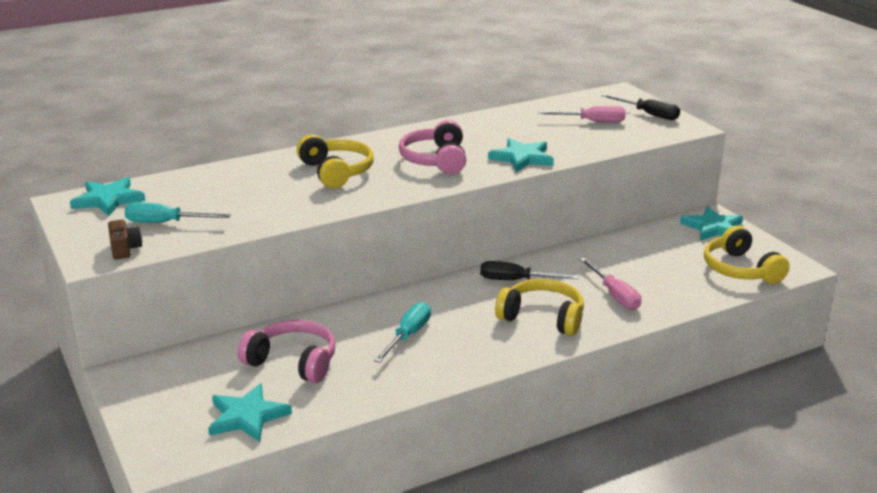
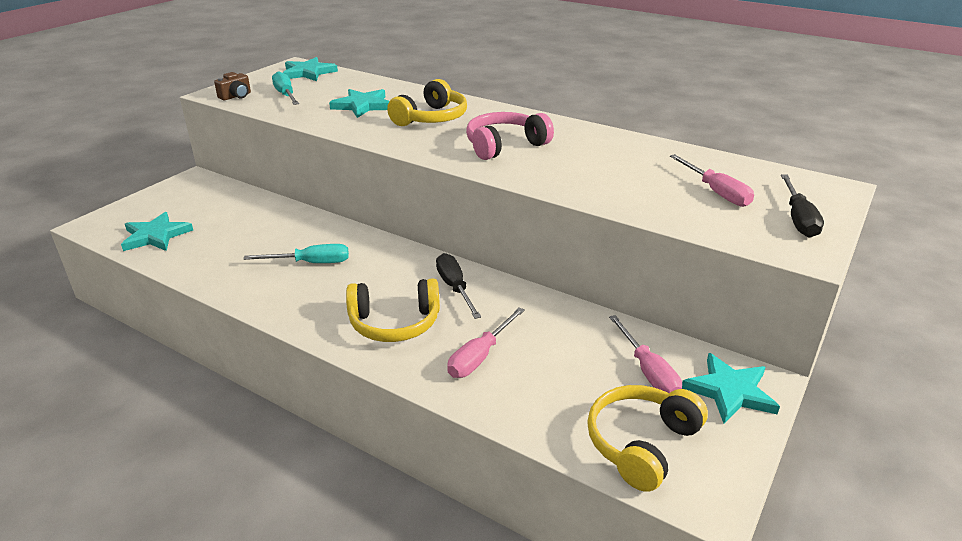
camera: 60 degrees right, 5 degrees up
pink headphones [238,320,336,383] -> none
turquoise star [488,138,554,172] -> turquoise star moved to [329,89,390,118]
yellow headphones [495,279,584,336] -> yellow headphones turned 90 degrees clockwise [346,278,440,342]
none -> pink screwdriver [609,315,682,393]

